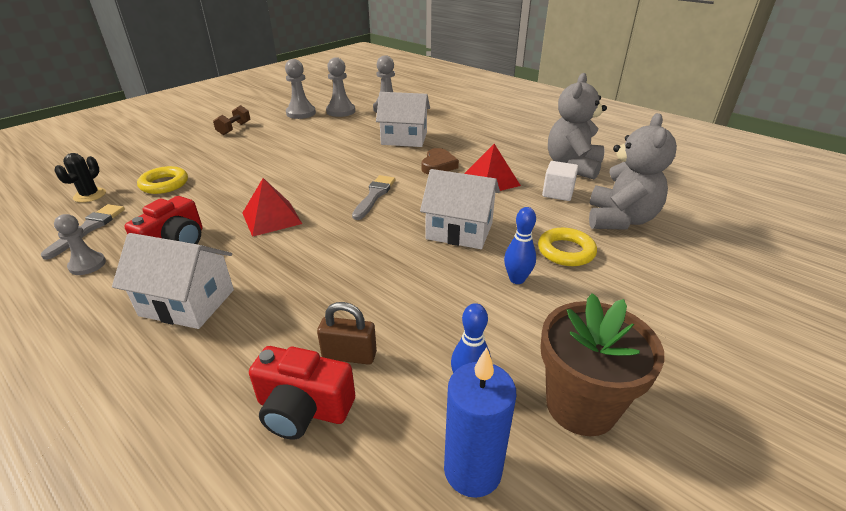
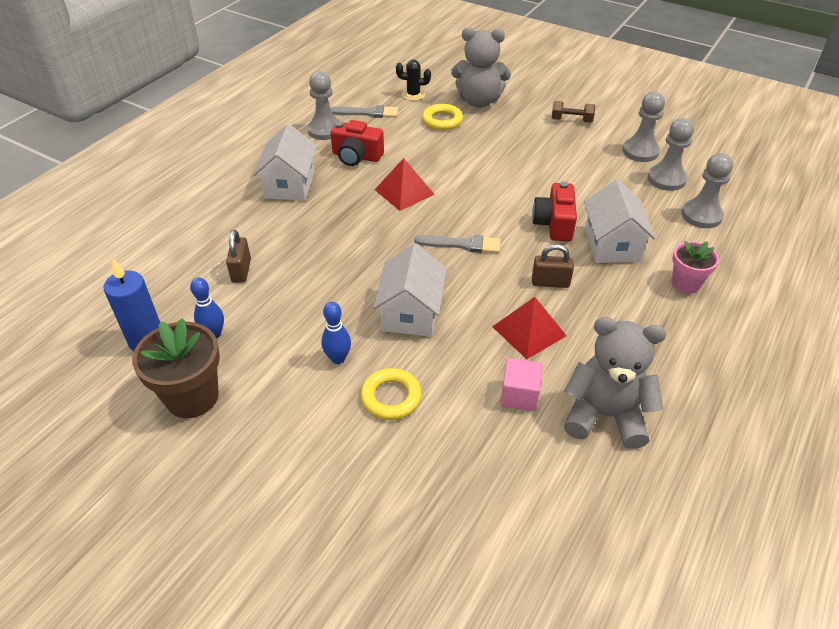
camera: 80 degrees right, 10 degrees up
grey pawn [54,214,106,275] -> grey pawn [307,71,341,140], size x1.52
red camera [249,346,355,439] -> red camera moved to [532,181,577,241]
brown heart [422,148,459,175] -> brown padlock [532,244,574,288]
white cube [542,161,578,201] -> pink cube [501,358,543,411]
grey teddy bear [589,113,677,230] -> grey teddy bear moved to [451,27,511,108]
none -> pink flower pot [672,241,719,294]

